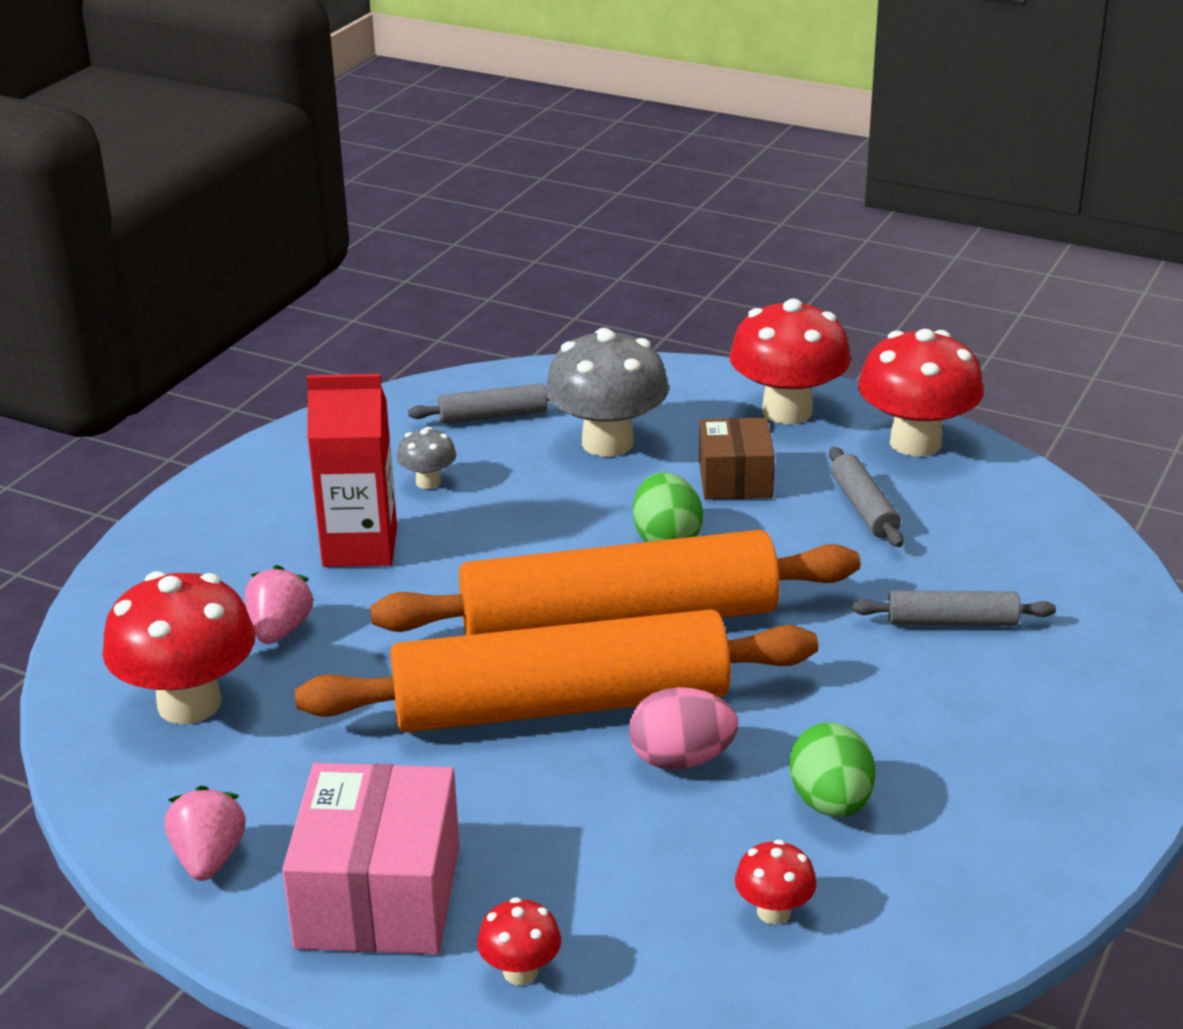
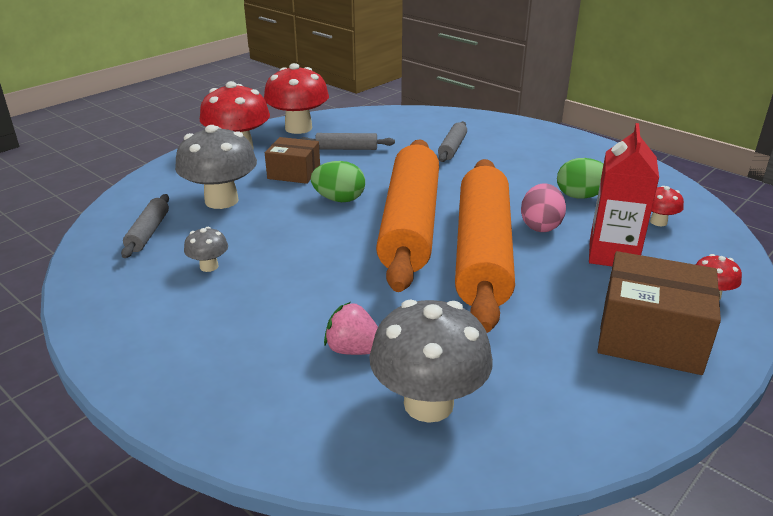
camera: 75 degrees left, 0 degrees up
red mushroom [102,571,256,724] -> grey mushroom [369,299,493,423]
pink strawberry [165,785,246,881] -> none
pink box [282,763,459,954] -> brown box [597,251,721,375]
red carton [307,374,397,567] -> red carton moved to [589,123,659,266]

